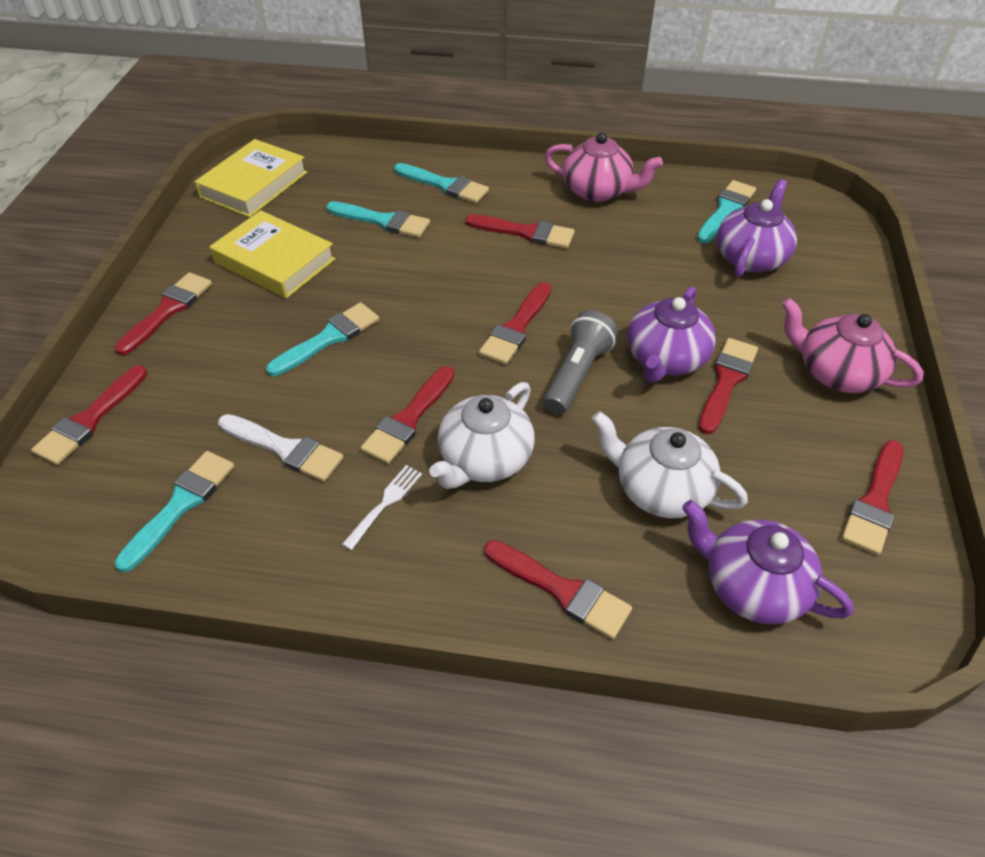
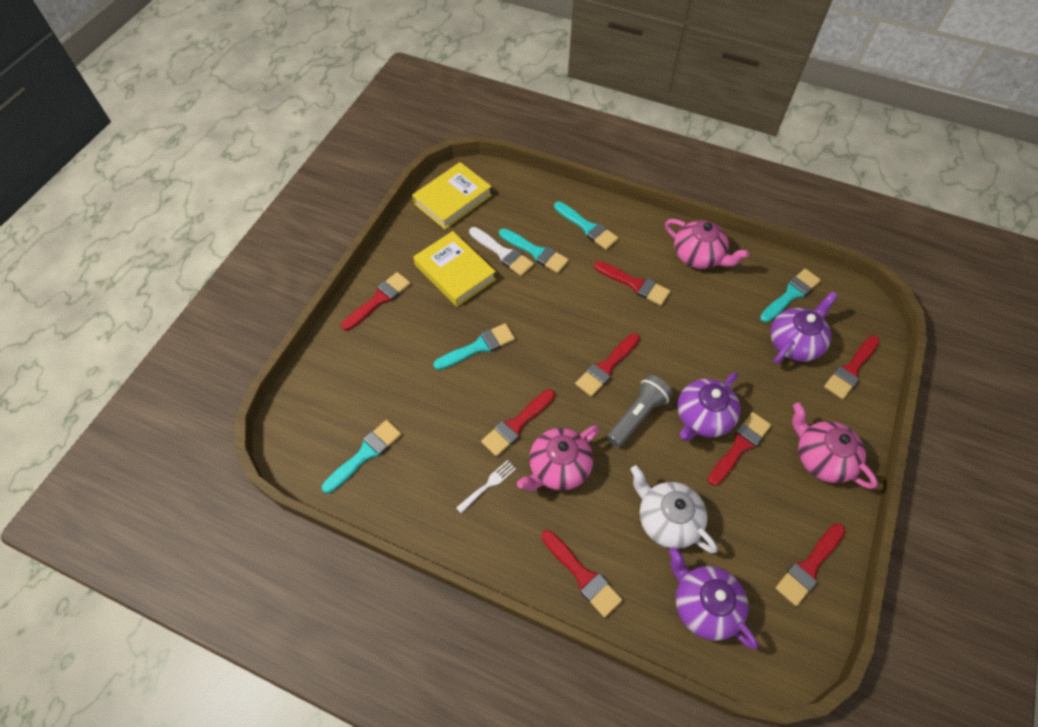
camera: 15 degrees right, 10 degrees up
red brush [31,365,147,465] -> red brush moved to [824,336,880,399]
white brush [218,414,344,482] -> white brush moved to [469,227,534,276]
white teapot [429,382,535,489] -> pink teapot [517,425,599,491]

